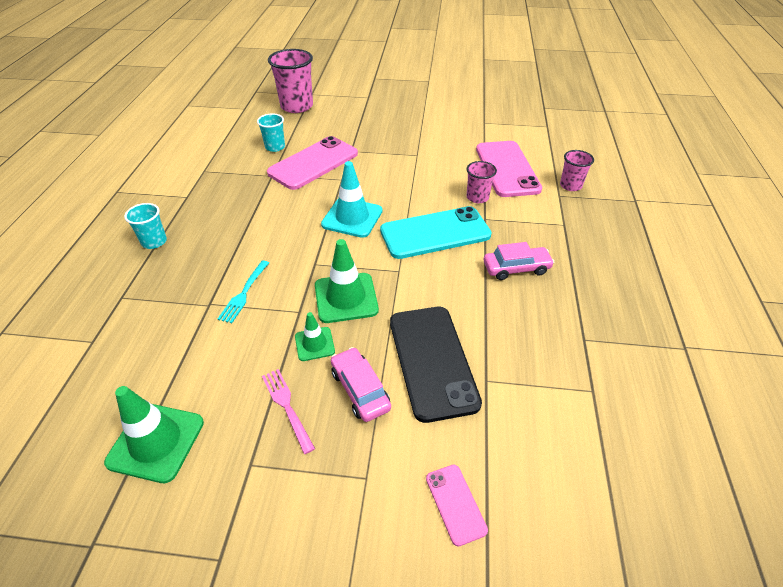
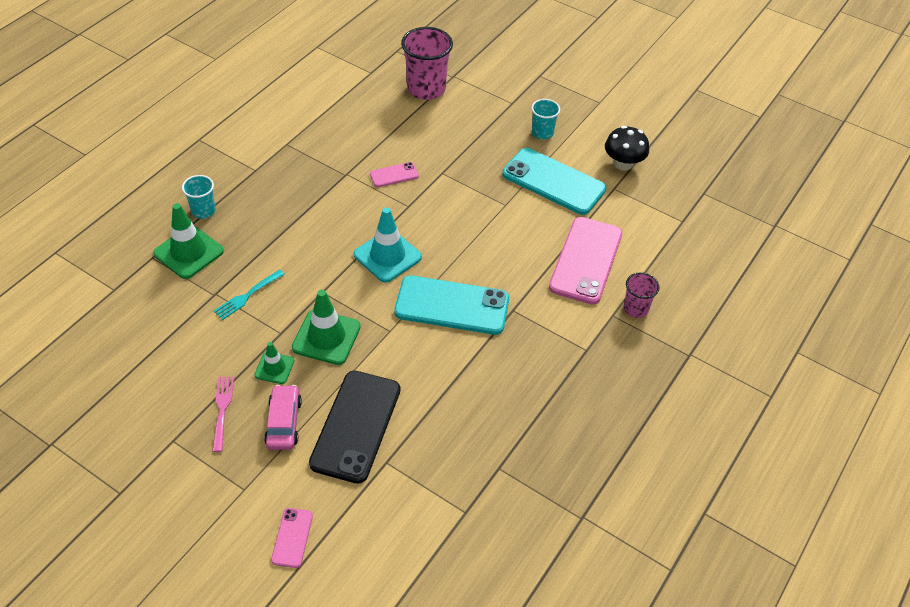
camera: 25 degrees right, 5 degrees up
green traffic cone [104,386,204,483] -> green traffic cone moved to [153,203,224,279]
turquoise cup [257,114,285,152] -> turquoise cup moved to [532,99,560,140]
pink phone [267,136,358,190] -> pink phone [370,162,419,187], size x0.47
pink cup [467,161,497,203] -> none
pink car [484,242,555,280] -> none
none -> turquoise phone [502,148,606,215]
none -> black mushroom [605,126,649,171]

